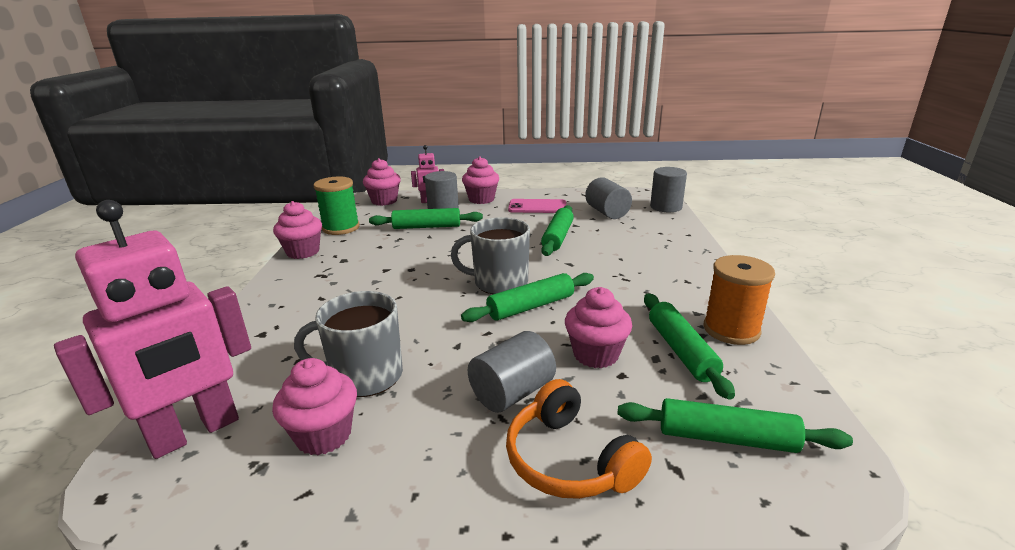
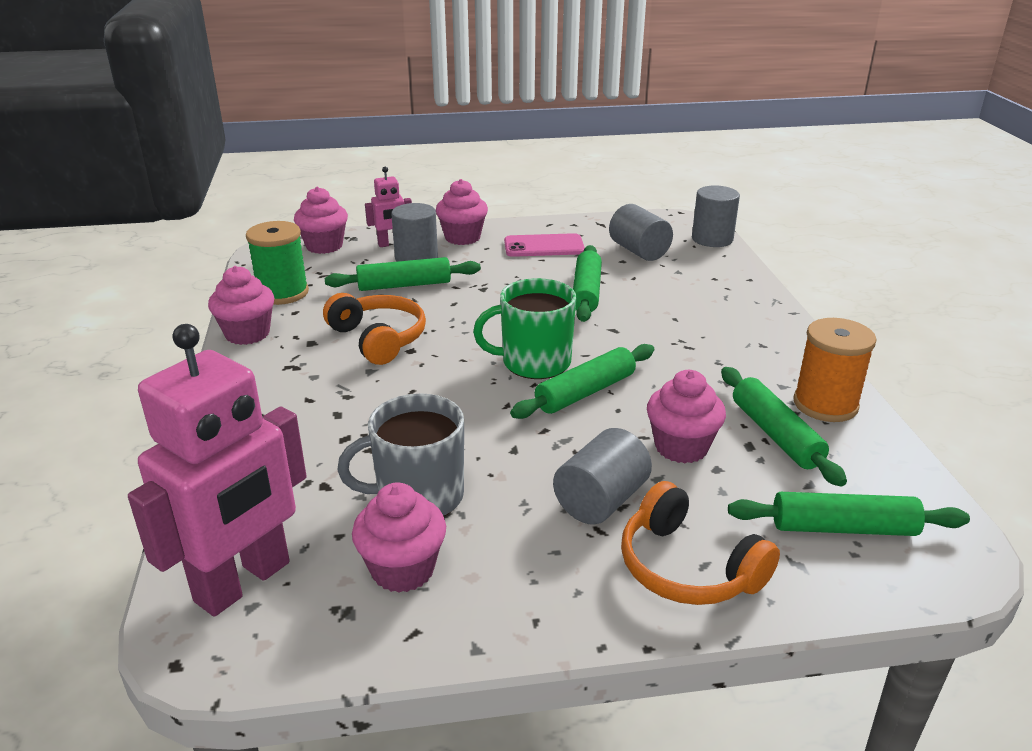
camera: 10 degrees left, 5 degrees up
grey mug [451,217,530,294] -> green mug [473,278,576,379]
none -> orange headphones [323,293,426,365]

